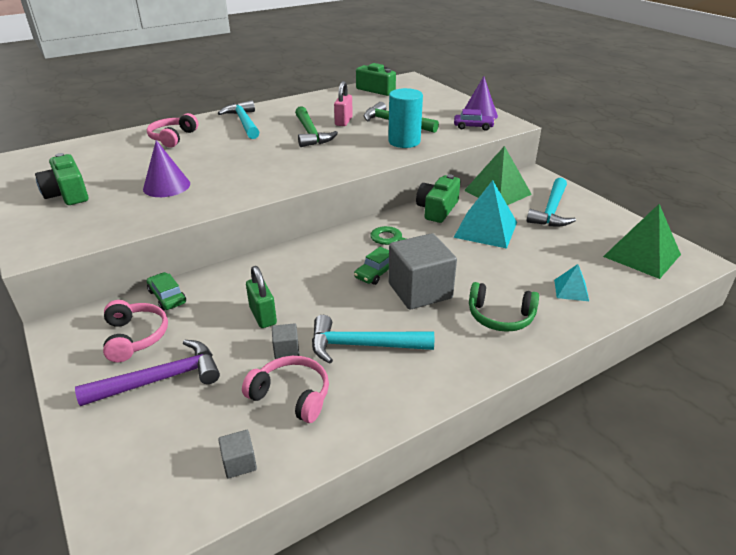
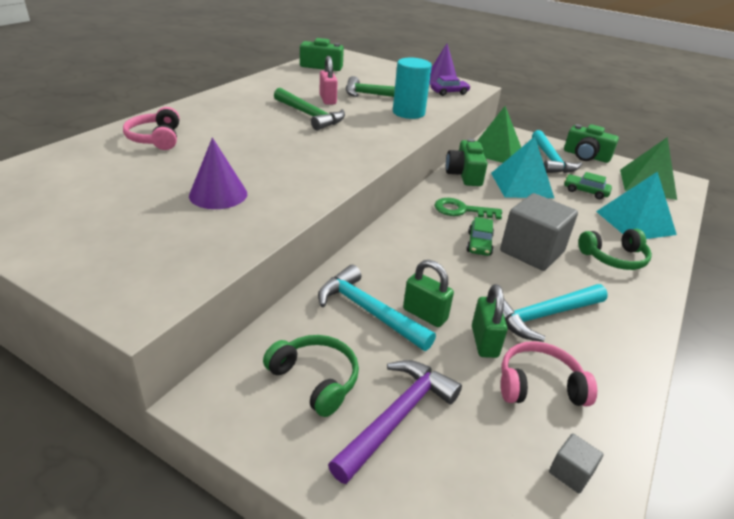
camera: 30 degrees left, 0 degrees up
green camera [35,153,88,205] -> green camera moved to [564,124,619,163]
pink headphones [103,300,168,362] -> green headphones [263,335,359,417]
green car [147,272,186,310] -> green car moved to [564,172,612,199]
turquoise hammer [218,100,259,139] -> turquoise hammer moved to [318,265,436,351]
grey cube [272,323,299,359] -> green padlock [472,284,508,358]
turquoise pyramid [554,264,589,301] -> turquoise pyramid [596,171,677,239], size x1.98

